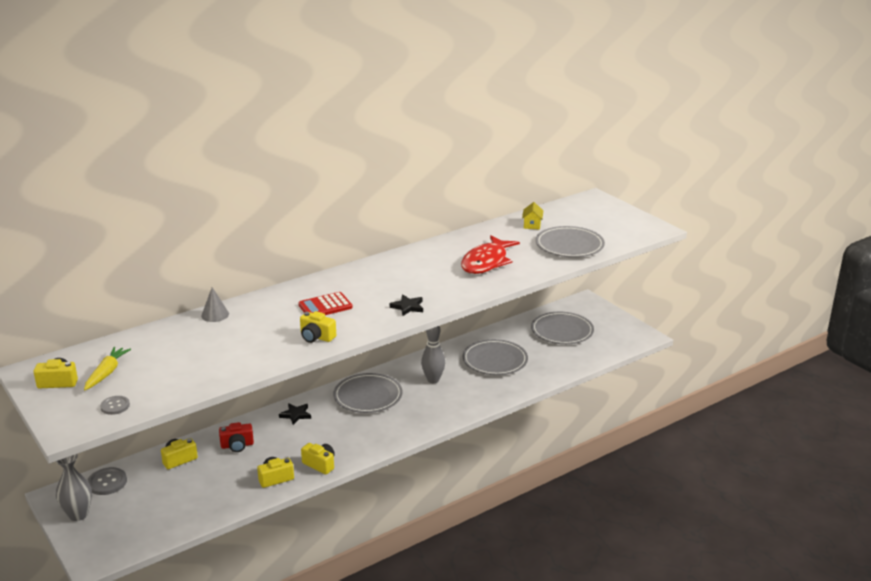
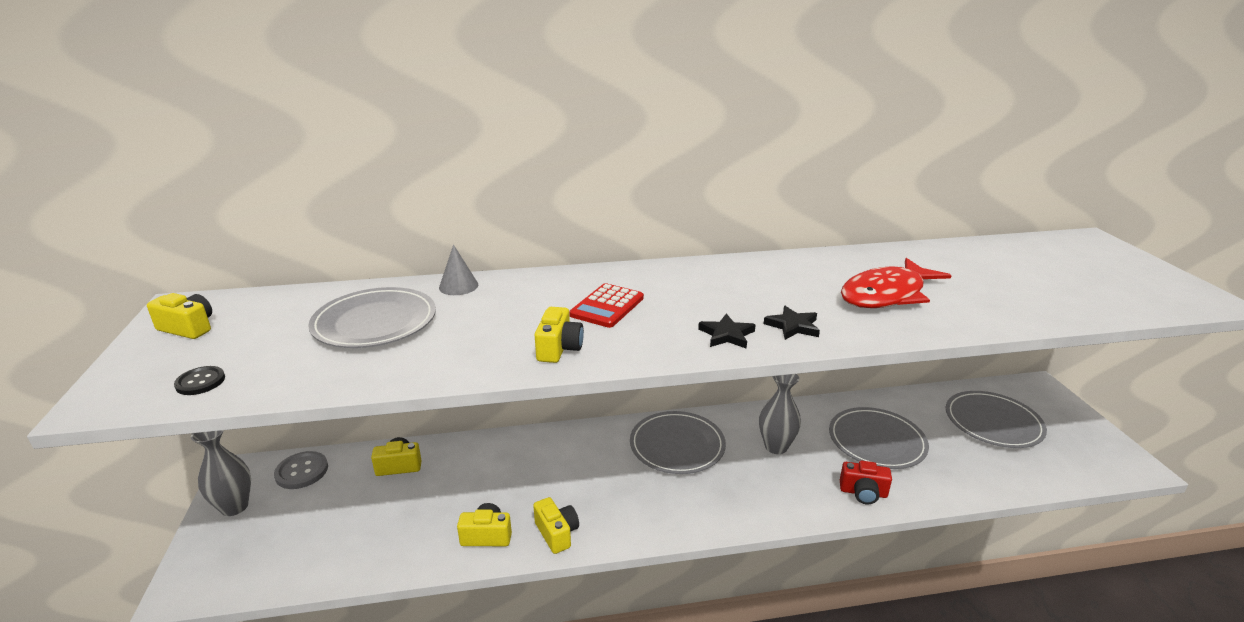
camera: 25 degrees right, 0 degrees up
yellow carrot [84,347,131,390] -> none
grey button [100,396,130,415] -> black button [174,366,225,395]
red camera [219,422,254,452] -> red camera moved to [840,461,892,505]
black star [279,403,311,425] -> black star moved to [764,306,820,340]
red calculator [298,292,352,315] -> red calculator turned 60 degrees counterclockwise [569,283,644,328]
yellow camera [300,311,336,343] -> yellow camera turned 135 degrees counterclockwise [535,307,584,363]
grey bowling pin [421,326,445,383] -> grey vase [759,374,801,454]
yellow house [522,202,543,230] -> none
grey plate [536,226,605,257] -> grey plate moved to [308,287,436,348]

